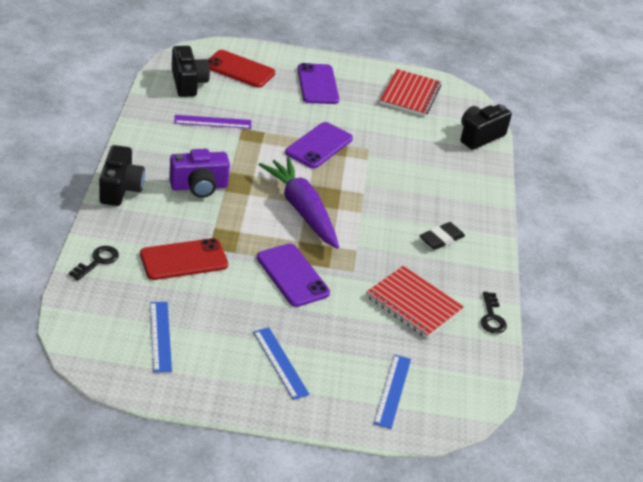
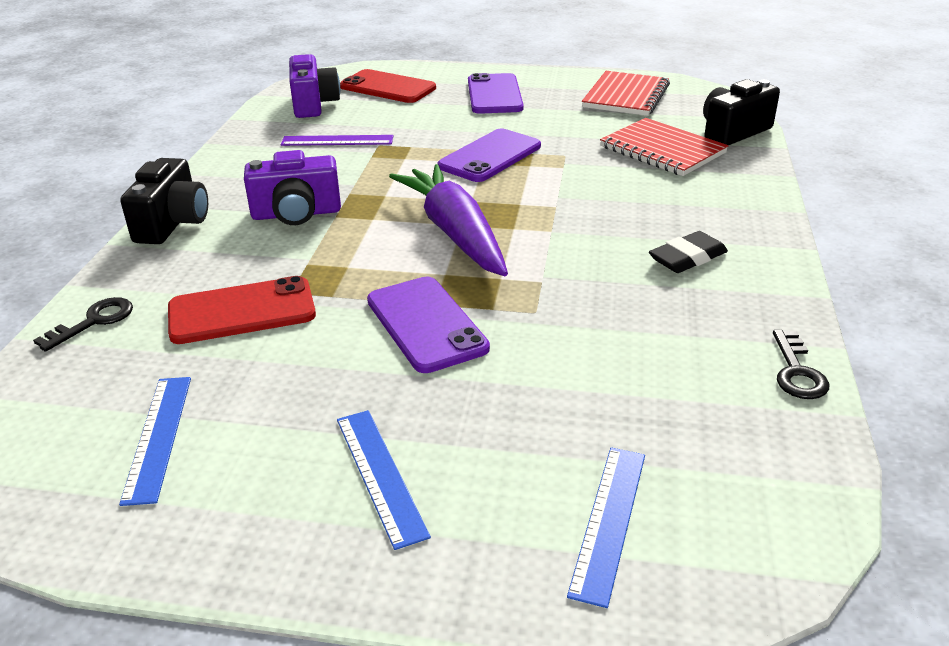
camera: 10 degrees right, 5 degrees down
black camera [172,46,210,97] -> purple camera [289,54,340,118]
red notebook [366,266,464,338] -> red notebook moved to [600,118,729,176]

